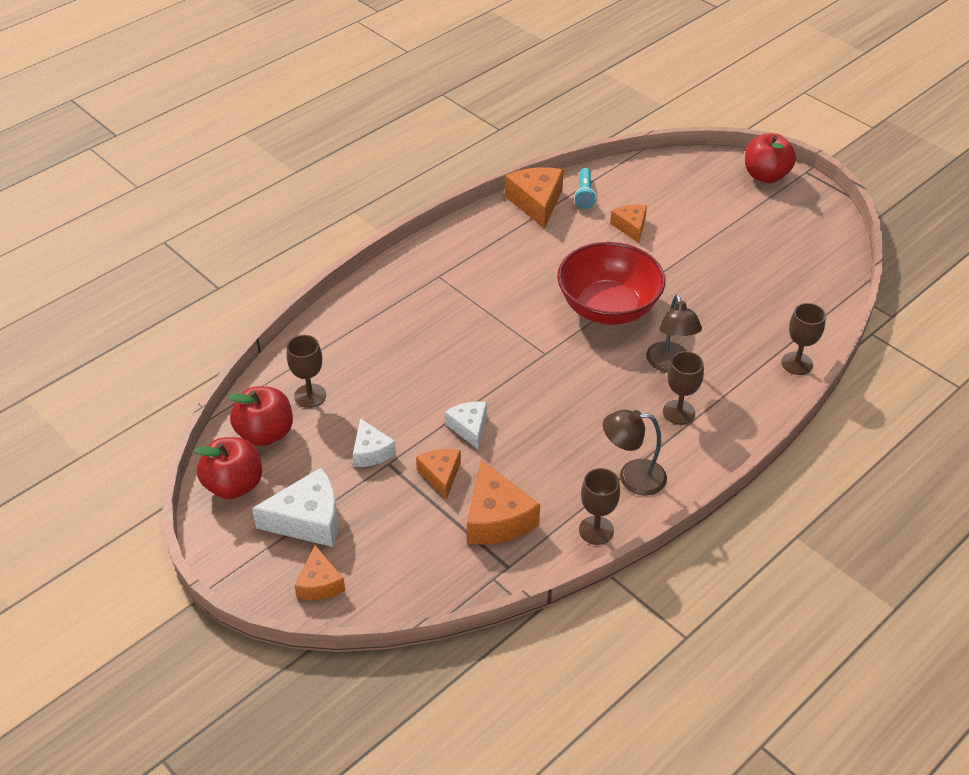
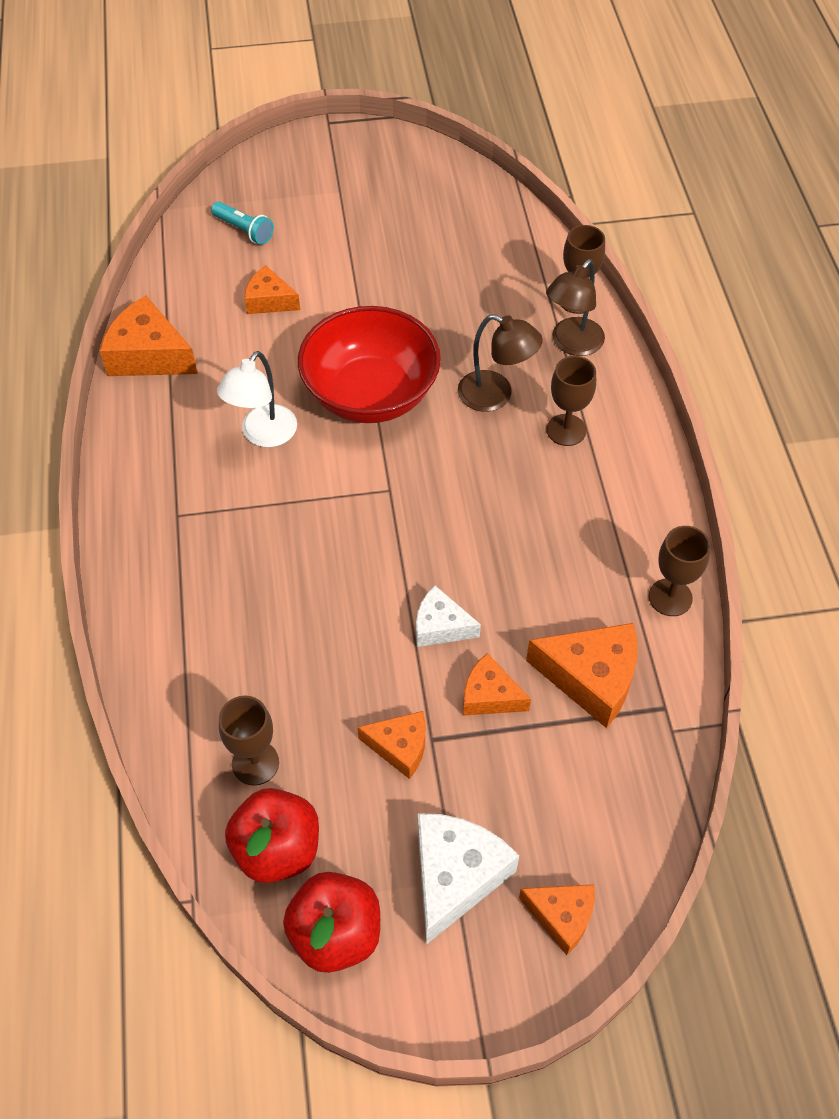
camera: 55 degrees left, 10 degrees up
white cheese [353,418,396,467] -> orange cheese [357,711,425,779]
turquoise flashlight [574,168,596,209] -> turquoise flashlight moved to [211,201,274,245]
brown lamp [603,410,667,496] -> brown lamp moved to [546,259,605,356]
red apple [745,133,796,183] -> none
none -> white lamp [217,351,297,447]

